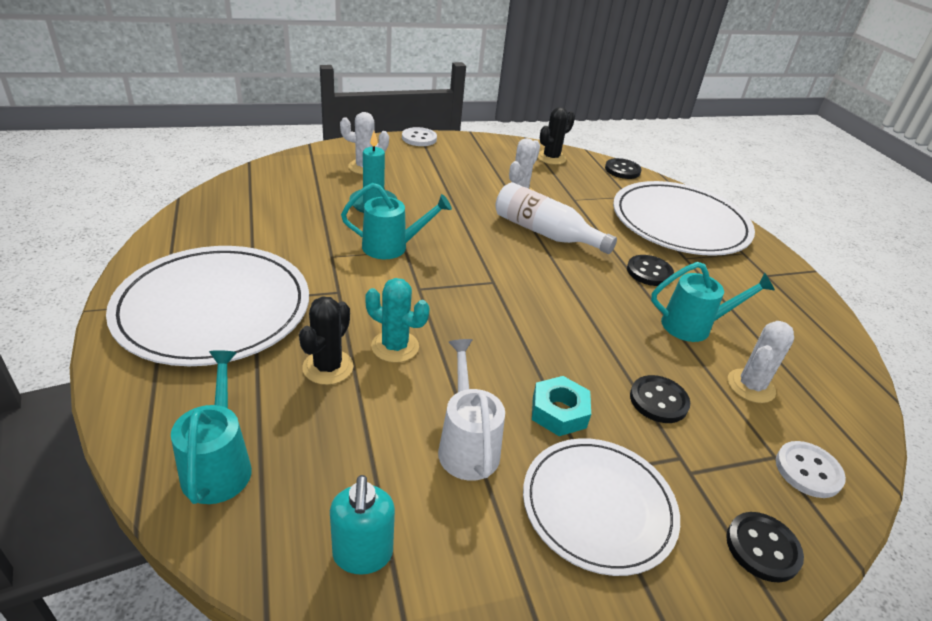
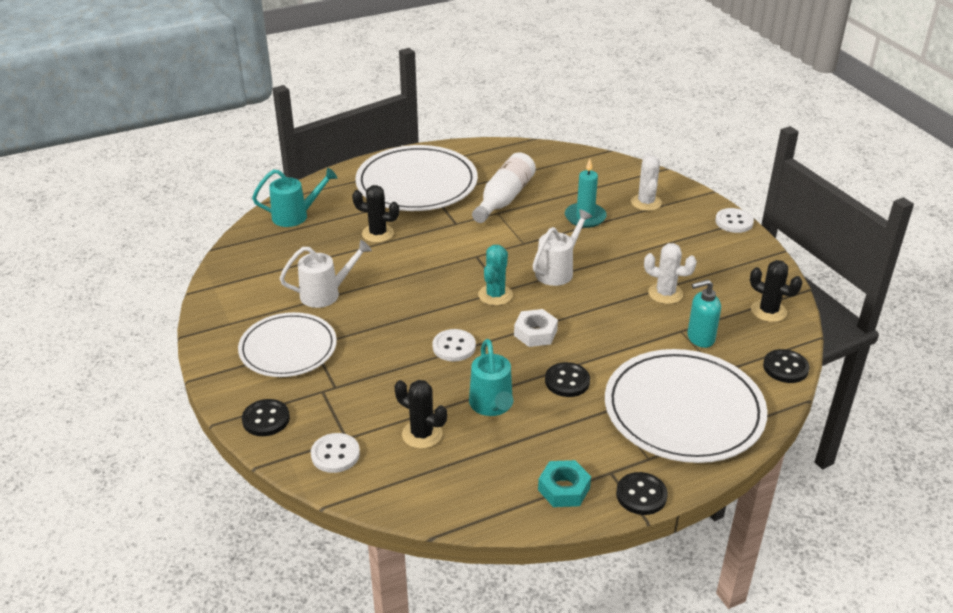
camera: 85 degrees right, 0 degrees up
turquoise soap dispenser [330,475,395,574] -> turquoise soap dispenser moved to [687,280,721,348]
turquoise watering can [341,183,452,259] -> none
turquoise cactus [366,278,429,363] -> turquoise cactus moved to [478,245,513,306]
white bottle [495,182,617,254] -> white bottle moved to [472,152,536,223]
turquoise nut [532,376,591,436] -> turquoise nut moved to [538,460,591,507]
black button [630,375,690,423] -> black button moved to [616,472,668,515]
white cactus [728,321,794,403] -> black cactus [395,380,447,449]
none -> white button [432,329,476,362]
none -> white nut [514,309,558,347]
none -> white watering can [533,209,593,286]

